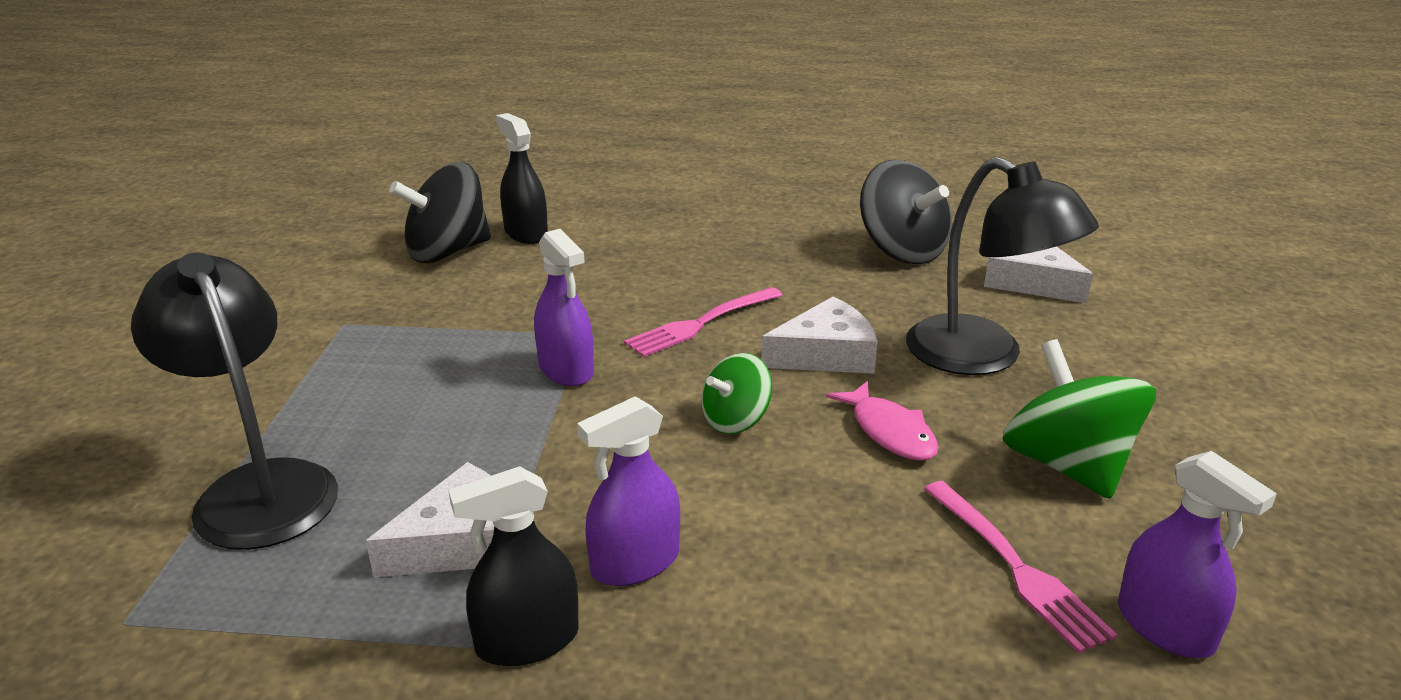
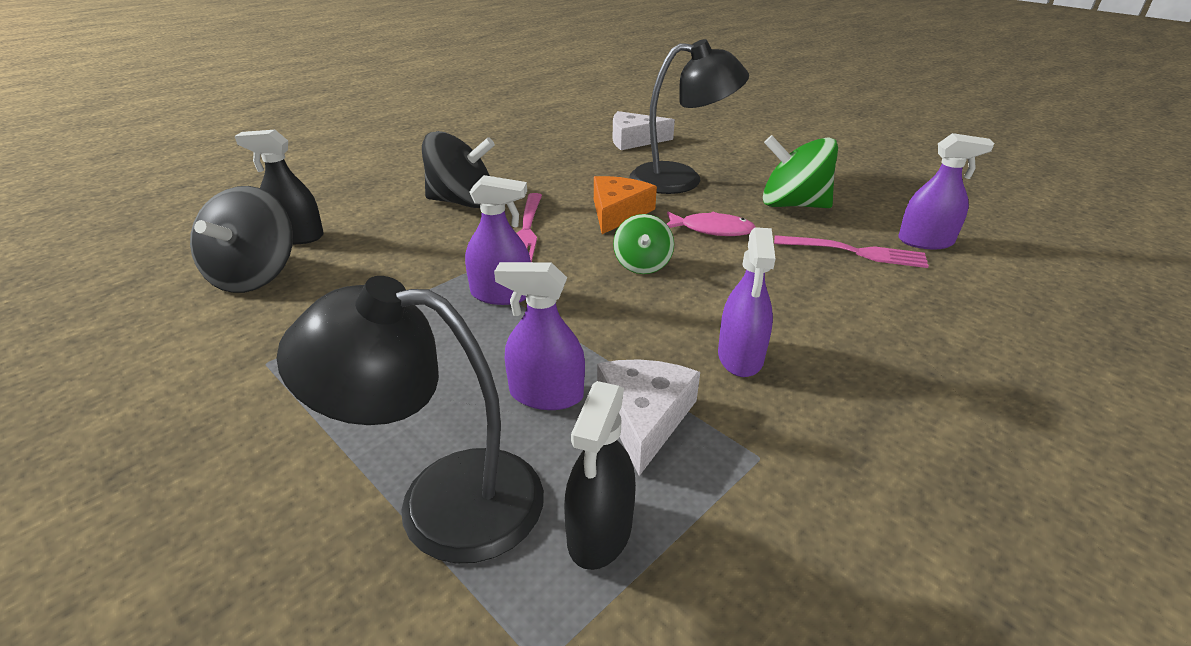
camera: 50 degrees left, 5 degrees up
black spray bottle [448,466,579,666] -> black spray bottle moved to [564,381,636,570]
white cheese [761,297,878,374] -> orange cheese [594,176,657,234]
black spinning top [860,159,952,264] -> black spinning top moved to [422,131,495,208]
none -> purple spray bottle [494,262,585,410]

